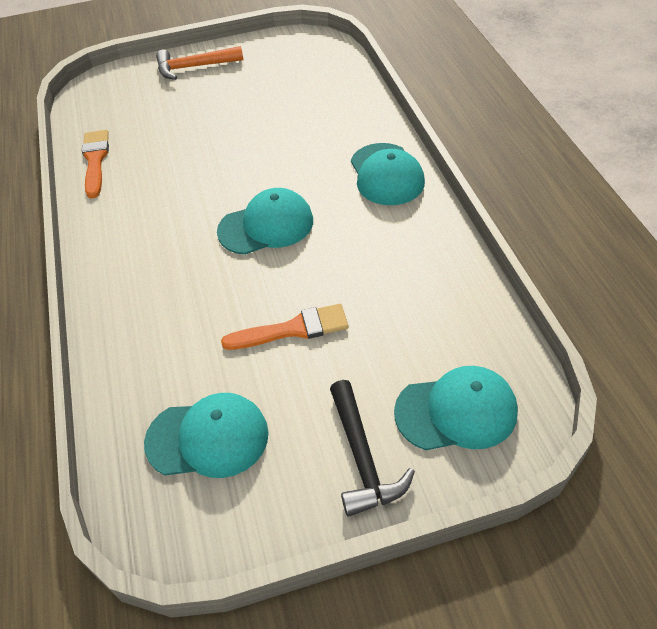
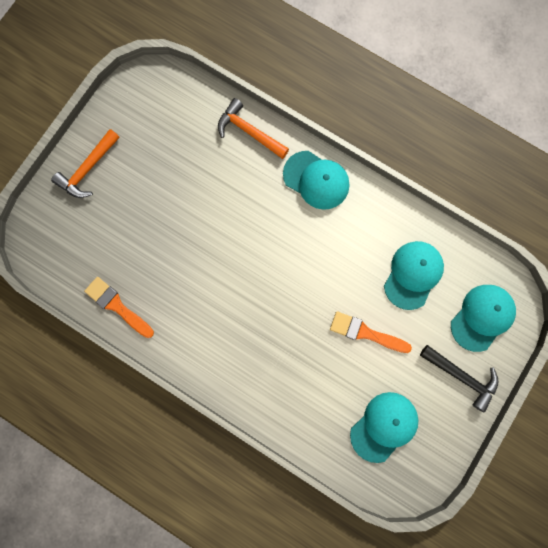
camera: 45 degrees left, 30 degrees up
turquoise cap [217,188,313,255] -> turquoise cap moved to [384,241,444,310]
orange brush [221,304,348,350] -> orange brush turned 105 degrees counterclockwise [330,311,412,353]
none -> orange hammer [218,98,289,159]

